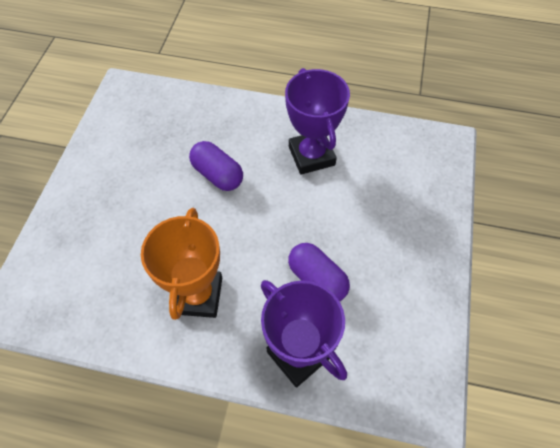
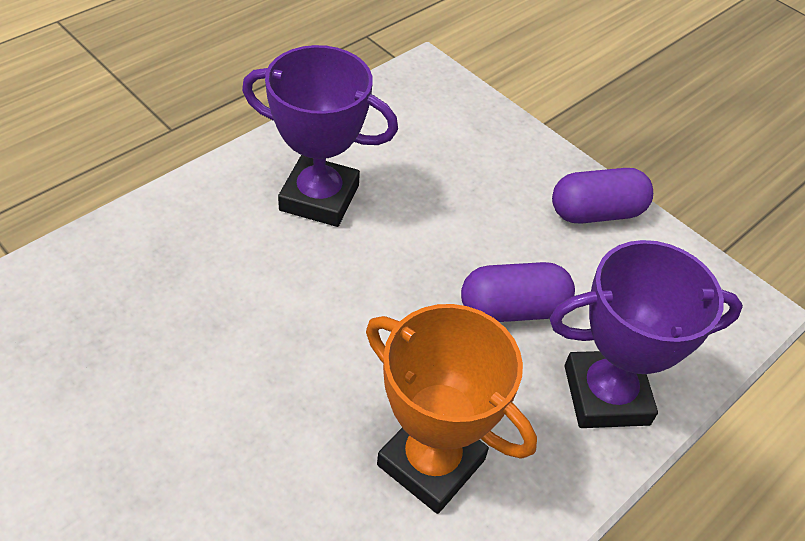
camera: 60 degrees left, 10 degrees down
purple capsule [189,141,243,191] -> purple capsule moved to [552,168,653,224]

